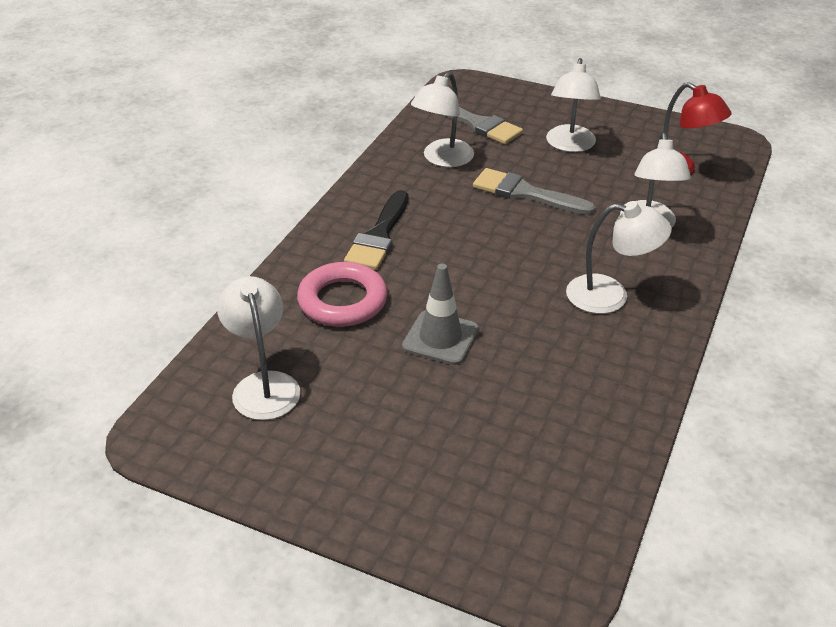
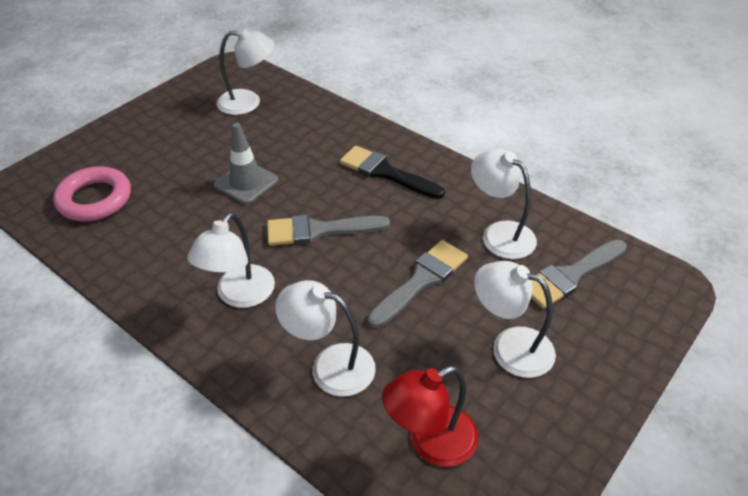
camera: 105 degrees right, 5 degrees up
pink ring [297,262,387,327] -> pink ring moved to [53,166,131,221]
none -> grey brush [267,215,390,246]

